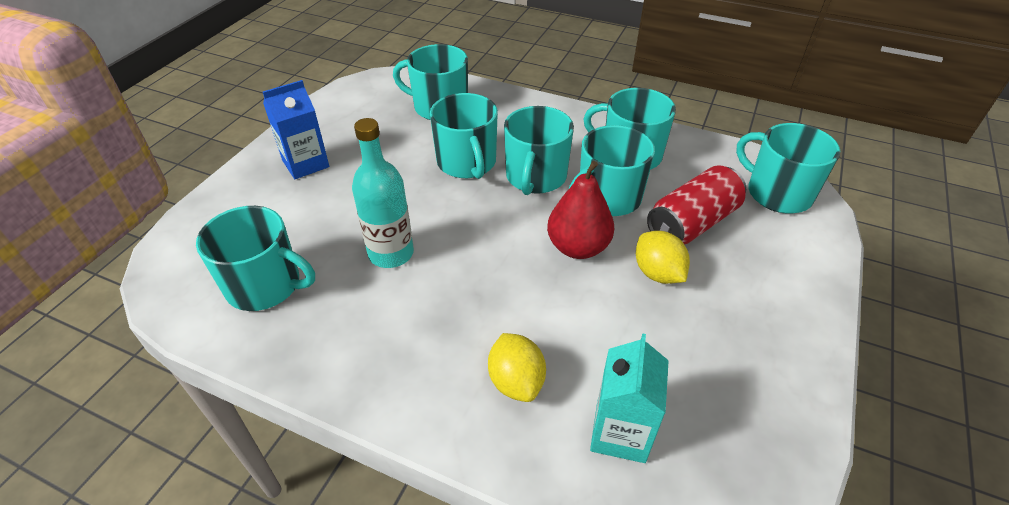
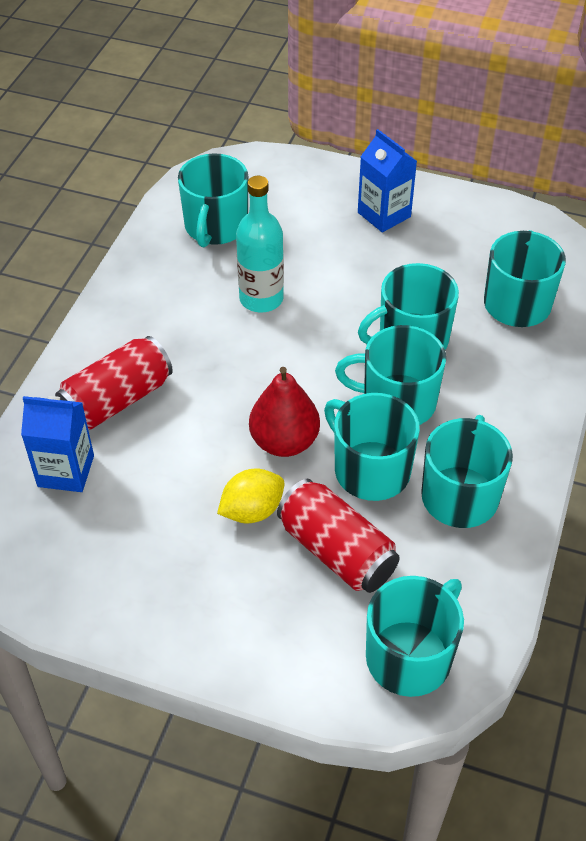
camera: 85 degrees right, 5 degrees up
yellow lemon [488,333,546,402] -> red can [55,336,173,430]
turquoise carton [590,333,669,463] -> blue carton [21,396,94,492]

